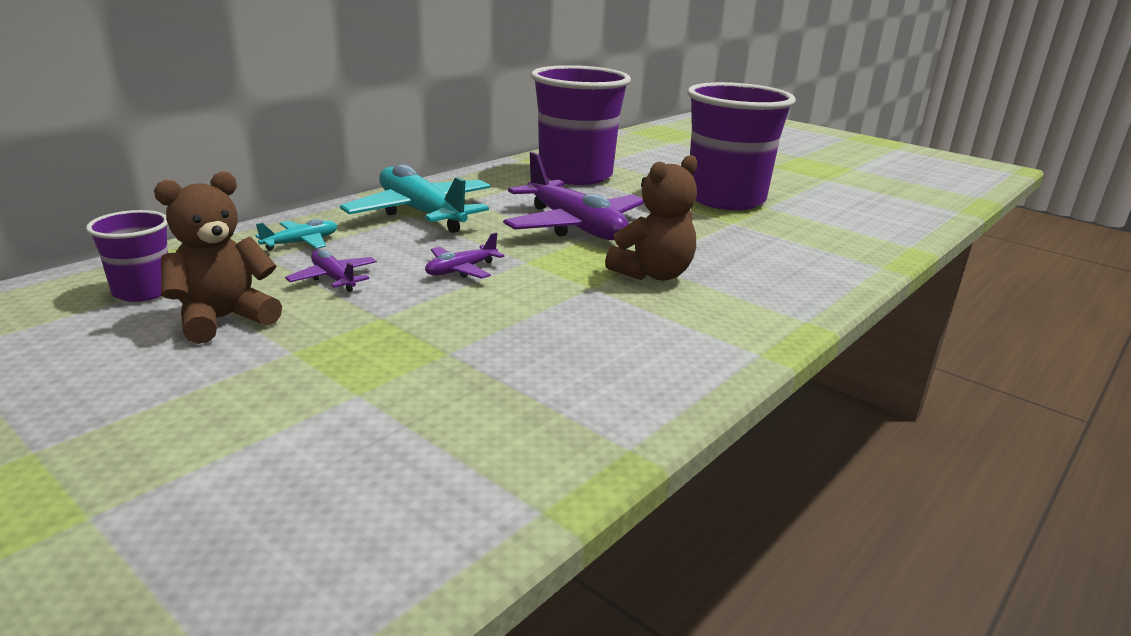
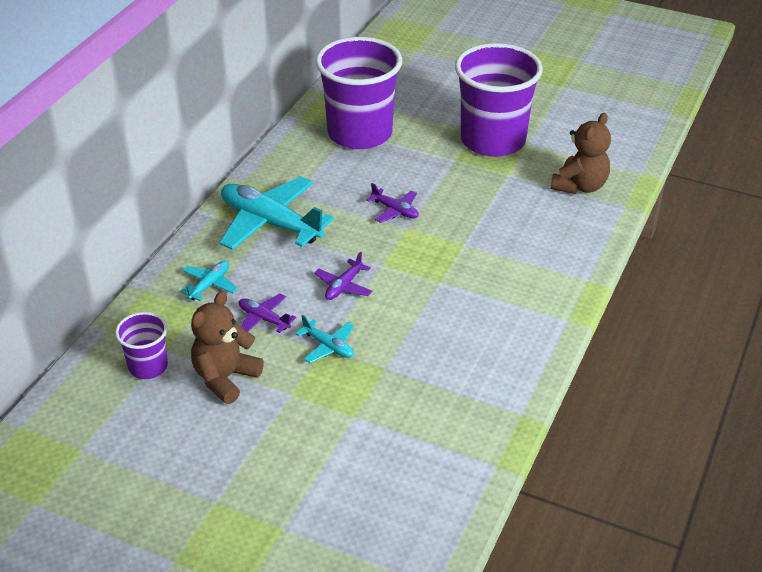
camera: 15 degrees left, 15 degrees up
purple plane [503,152,644,240] -> purple plane [366,183,419,223], size x0.47
brown teddy bear [605,155,697,281] -> brown teddy bear moved to [550,113,611,194]
none -> turquoise plane [296,315,354,363]

